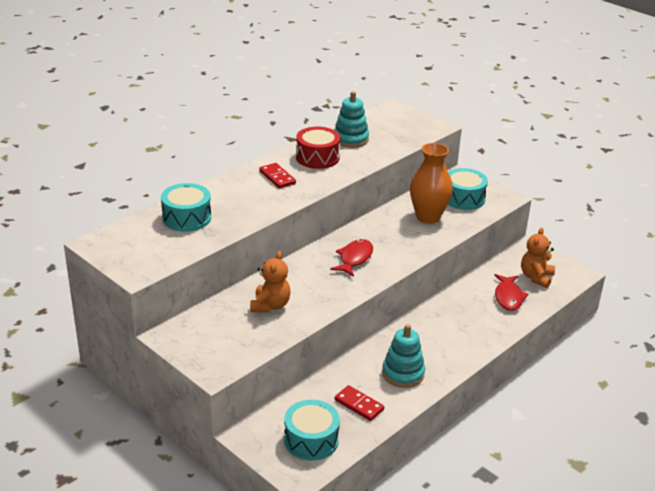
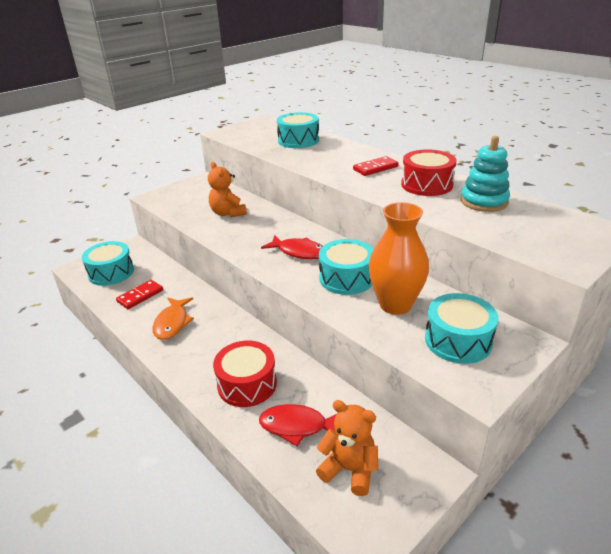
camera: 95 degrees right, 0 degrees up
orange teddy bear [251,251,291,312] -> orange teddy bear turned 45 degrees clockwise [208,162,247,217]
turquoise stacking toy [382,324,425,388] -> orange fish [153,297,194,340]
none -> red drum [213,341,277,407]
none -> turquoise drum [319,239,374,295]

